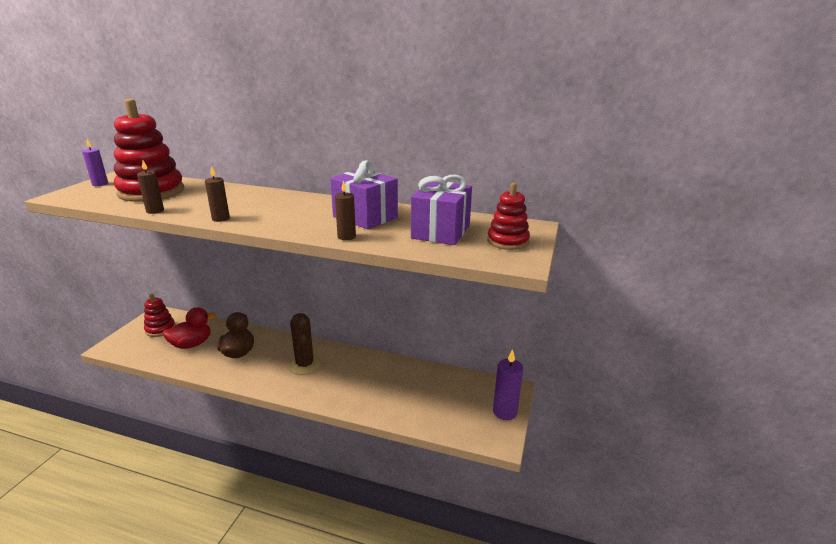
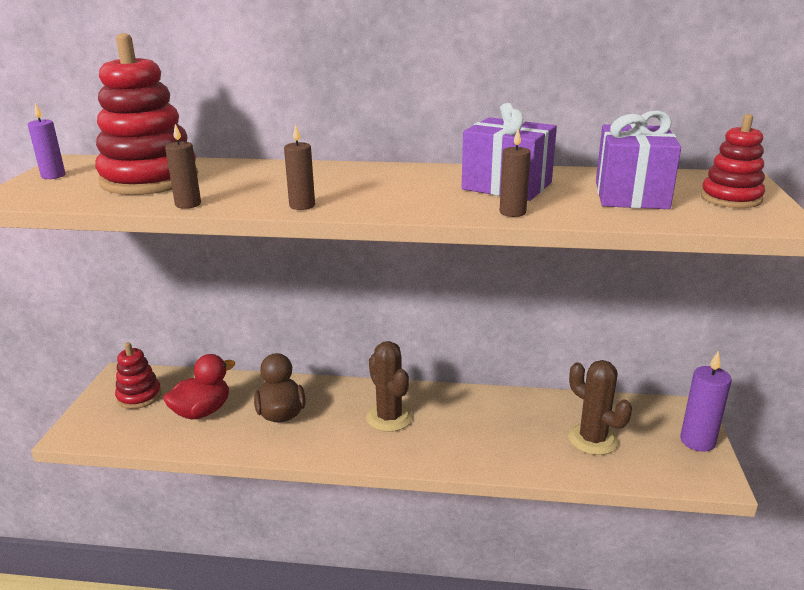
camera: 10 degrees left, 0 degrees up
none -> brown cactus [568,360,632,455]

